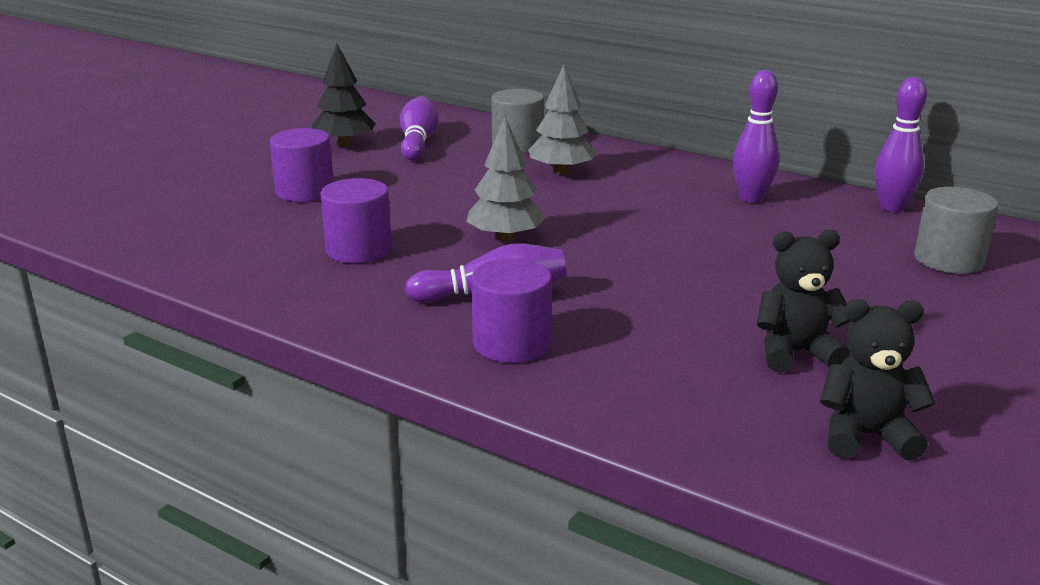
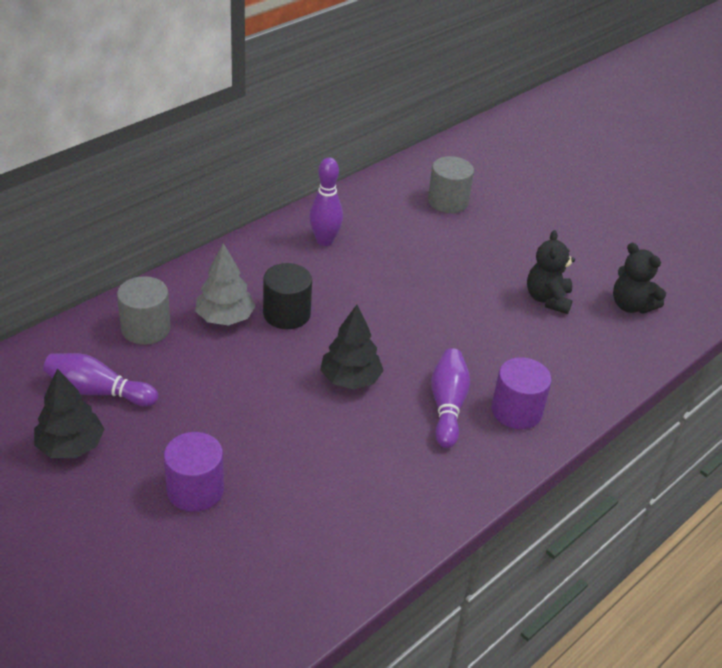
camera: 80 degrees left, 15 degrees up
purple cylinder [321,178,392,263] -> none
grey tree [466,117,546,242] -> black tree [320,305,384,389]
black teddy bear [820,299,935,461] -> black teddy bear turned 60 degrees counterclockwise [613,243,666,314]
purple bowling pin [875,77,927,212] -> none
none -> black cylinder [263,263,312,329]

